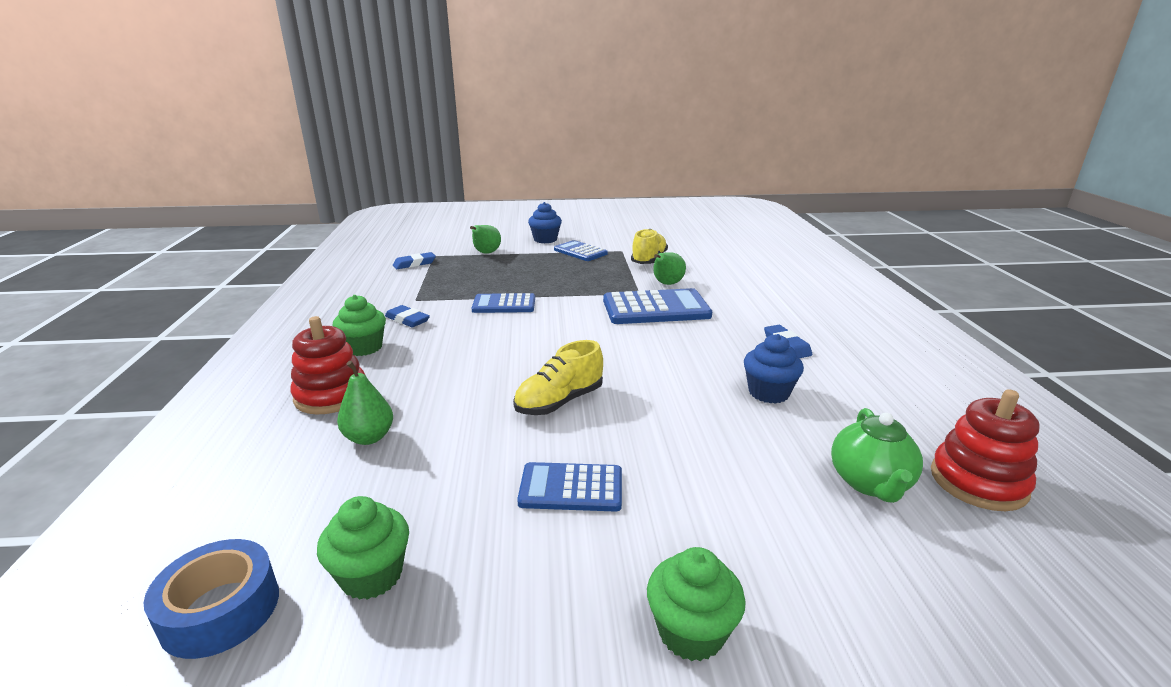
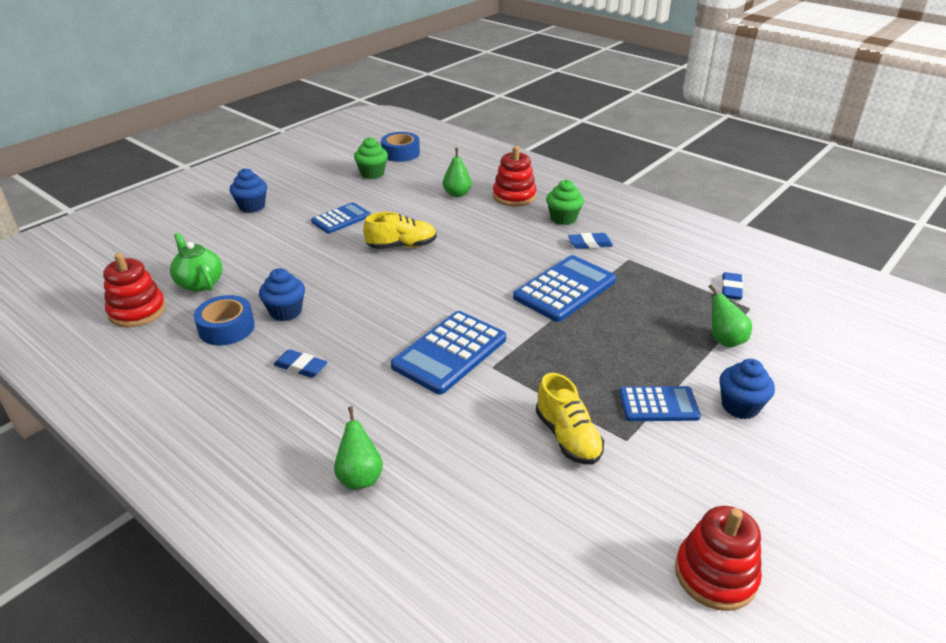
camera: 135 degrees right, 10 degrees up
blue calculator [472,293,535,313] -> blue calculator [513,255,616,322], size x1.61
yellow shoe [513,340,603,415] -> yellow shoe turned 75 degrees clockwise [363,212,437,249]
green cupcake [647,547,746,661] -> blue cupcake [230,168,267,213]
green pear [653,252,686,285] -> green pear moved to [334,406,383,490]
none -> blue tape [194,295,255,345]
none -> red stacking toy [675,506,762,611]

